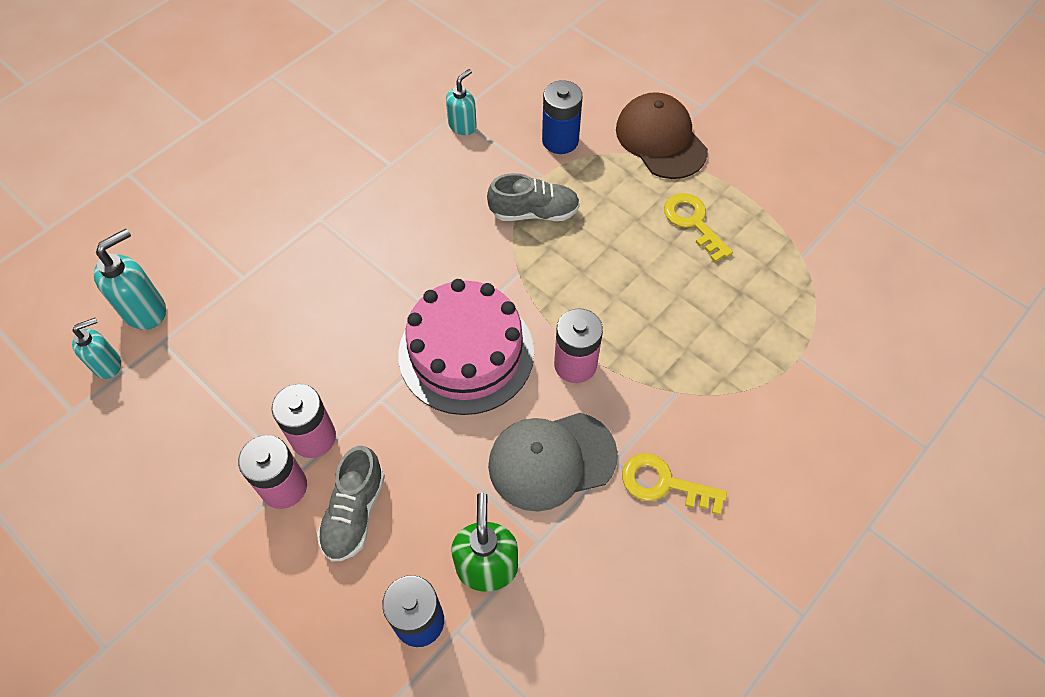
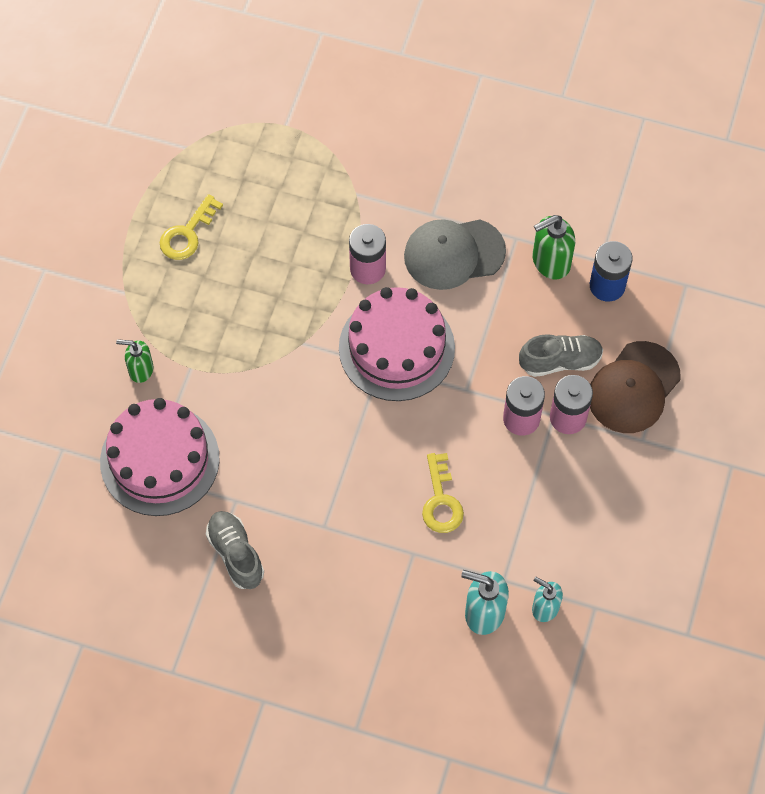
camera: 115 degrees left, 5 degrees up
turquoise soap dispenser [446,69,477,135] -> pink cake [100,398,220,516]
grey shoe [487,173,580,221] -> grey shoe moved to [206,511,264,589]
grey cap [488,413,618,511] -> grey cap turned 120 degrees clockwise [404,219,506,290]
blue battery [542,80,583,154] -> green soap dispenser [116,339,153,383]
brown cap [616,92,708,179] -> brown cap moved to [590,341,681,433]
yellow key [622,453,727,515] -> yellow key moved to [422,453,464,533]

